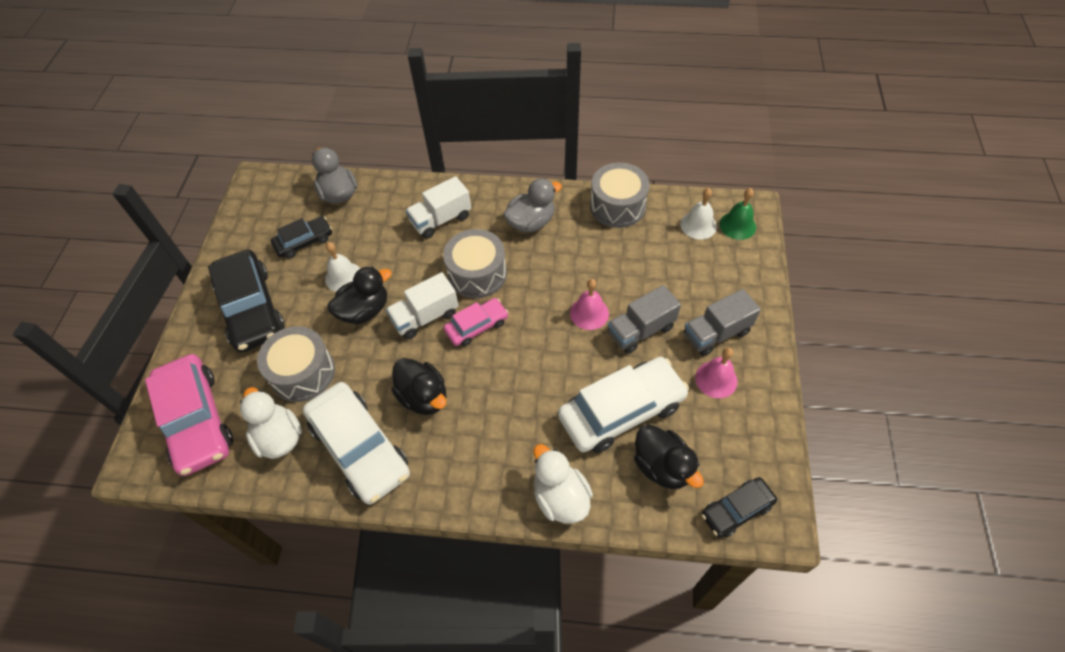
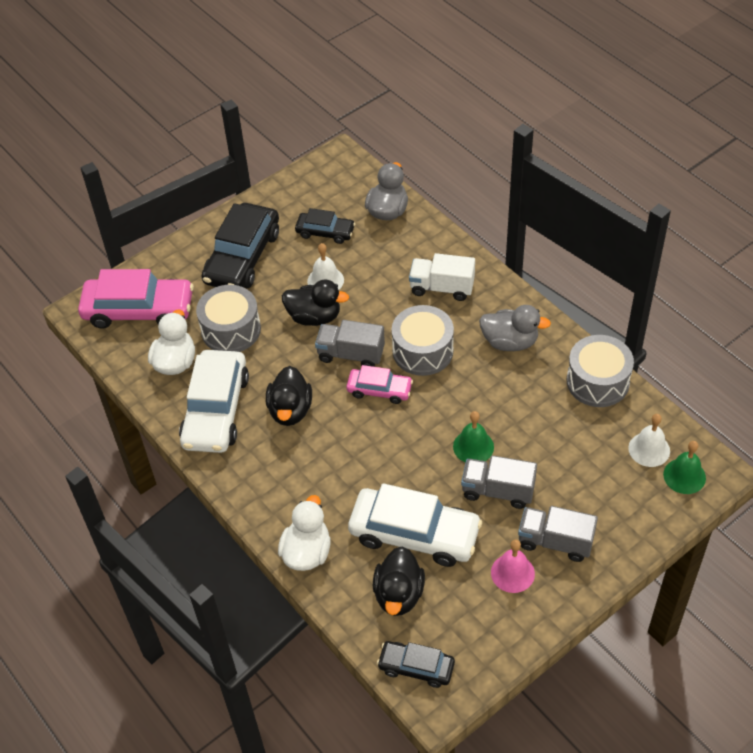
camera: 45 degrees right, 5 degrees down
pink car [145,354,233,476] -> pink car turned 105 degrees counterclockwise [78,269,194,329]
white truck [386,272,459,340] -> grey truck [315,320,385,367]
pink bell [570,279,609,330] -> green bell [453,411,494,463]

